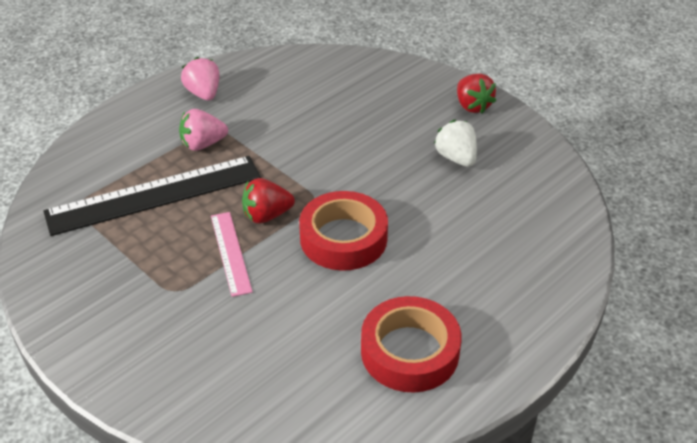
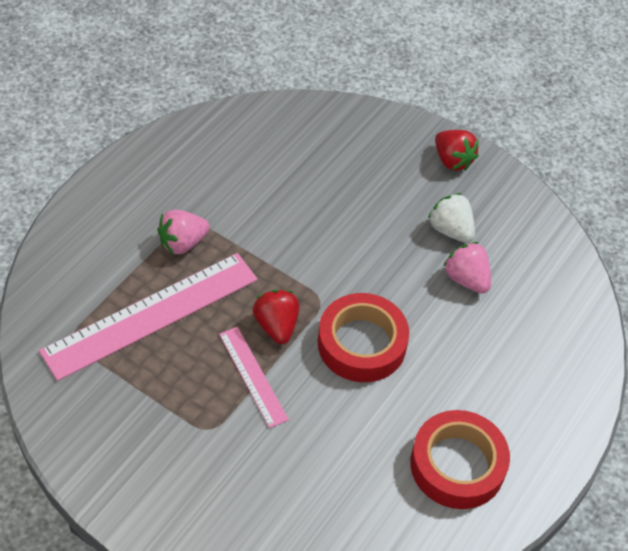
camera: 15 degrees left, 10 degrees up
black ruler [43,156,261,236] -> pink ruler [39,253,258,381]
pink strawberry [181,57,220,100] -> pink strawberry moved to [443,242,491,294]
red strawberry [242,178,295,223] -> red strawberry turned 105 degrees clockwise [253,290,299,344]

